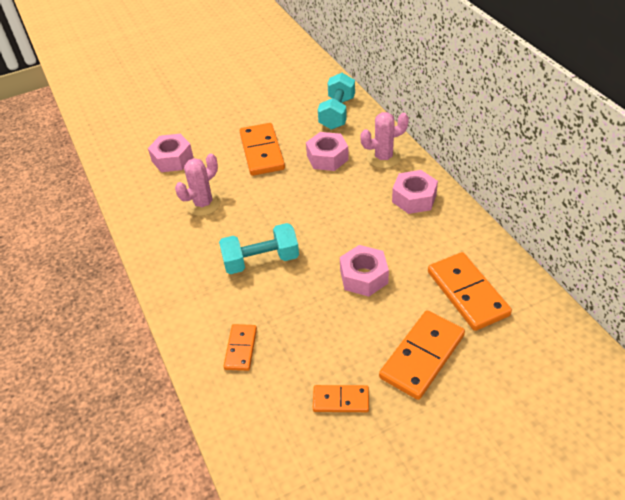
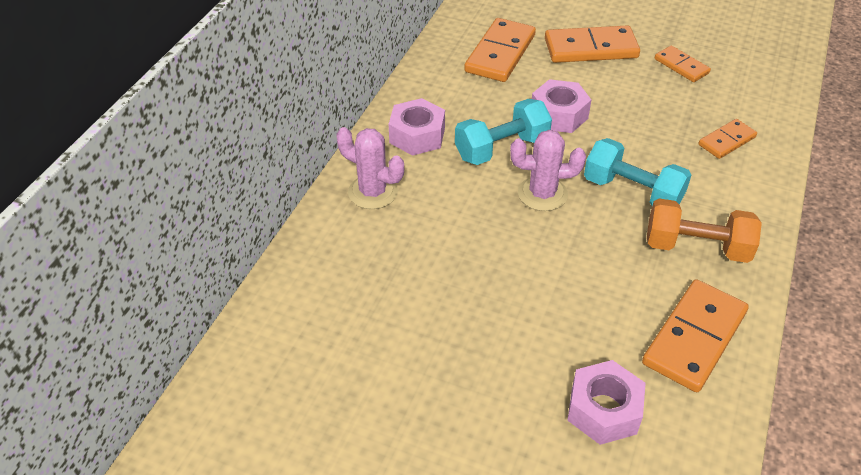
camera: 135 degrees left, 0 degrees up
pink cactus [175,153,221,216] -> pink cactus moved to [510,130,586,211]
orange domino [240,123,285,176] -> orange domino moved to [642,279,749,392]
pink nut [306,132,349,171] -> none
turquoise dumbbell [318,73,355,130] -> turquoise dumbbell moved to [455,99,552,165]
none -> orange dumbbell [647,198,762,263]

